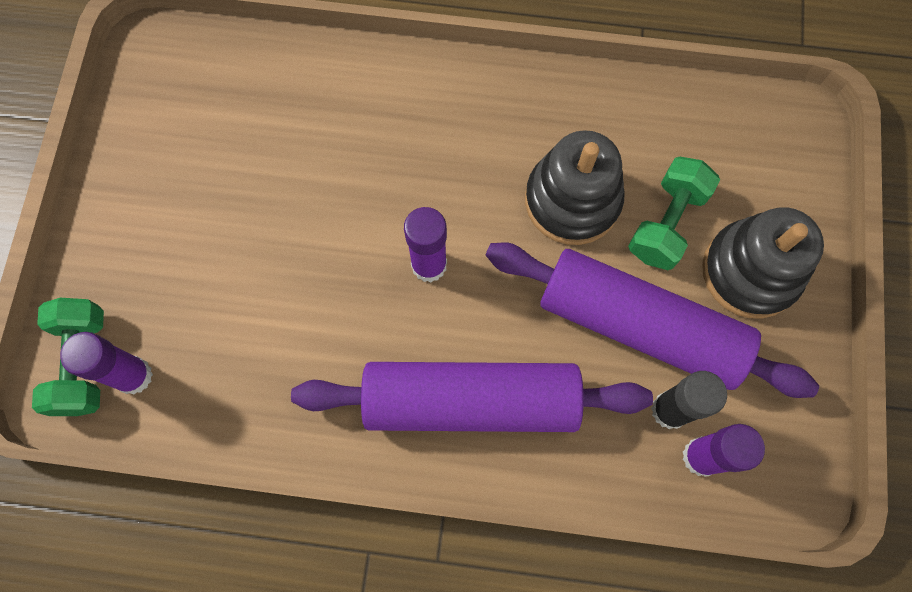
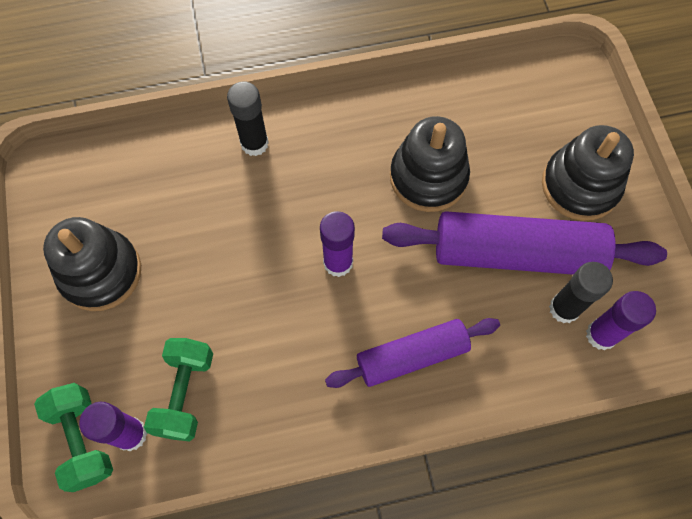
camera: 20 degrees left, 5 degrees down
purple rolling pin [291,362,653,432] -> purple rolling pin [325,318,500,388], size x0.63
green dumbbell [628,157,720,270] -> green dumbbell moved to [144,338,213,442]
none -> black stacking toy [43,217,141,311]
none -> black glue stick [227,82,269,156]

